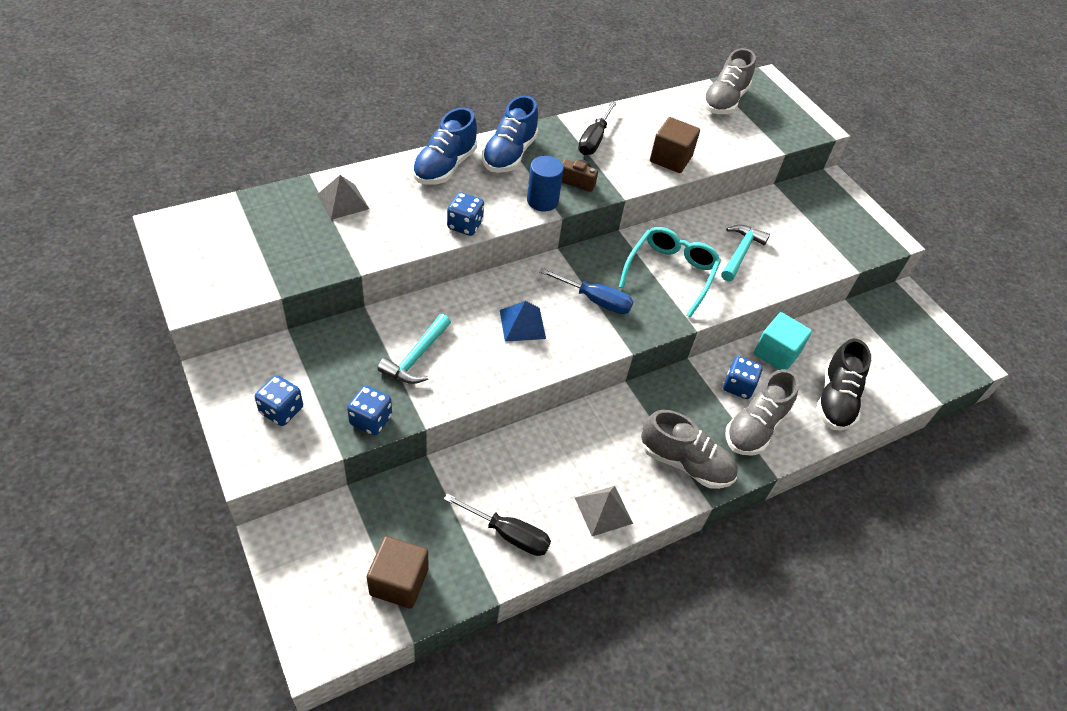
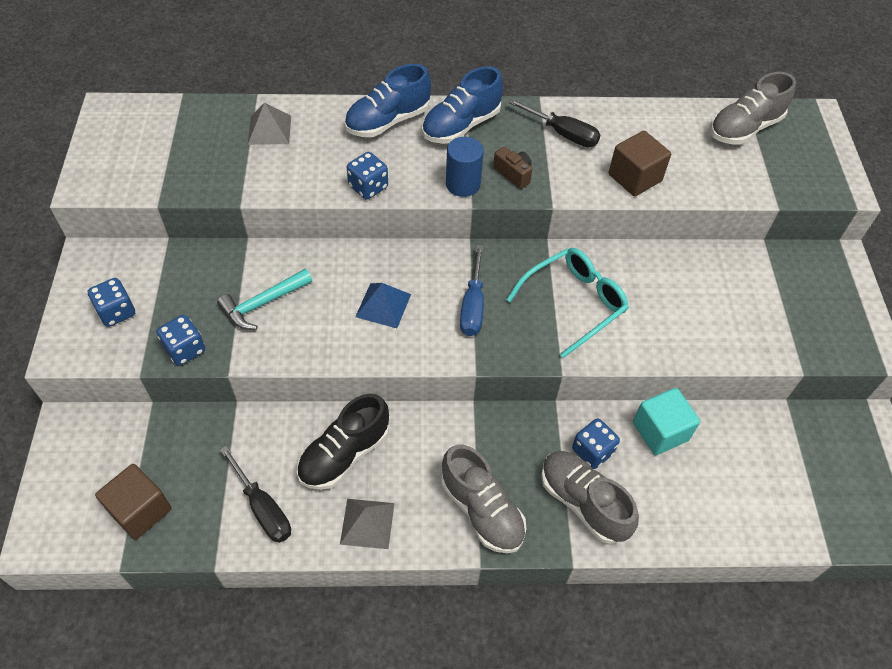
camera: 30 degrees right, 5 degrees up
blue screwdriver [539,268,634,314] -> blue screwdriver turned 45 degrees clockwise [460,245,484,336]
black screwdriver [578,101,617,155] -> black screwdriver turned 105 degrees counterclockwise [508,98,600,147]
turquoise hammer [721,225,770,281] -> none
grey shoe [726,369,799,456] -> grey shoe turned 75 degrees clockwise [541,451,639,544]
black shoe [816,338,871,431] -> black shoe moved to [297,393,389,490]

